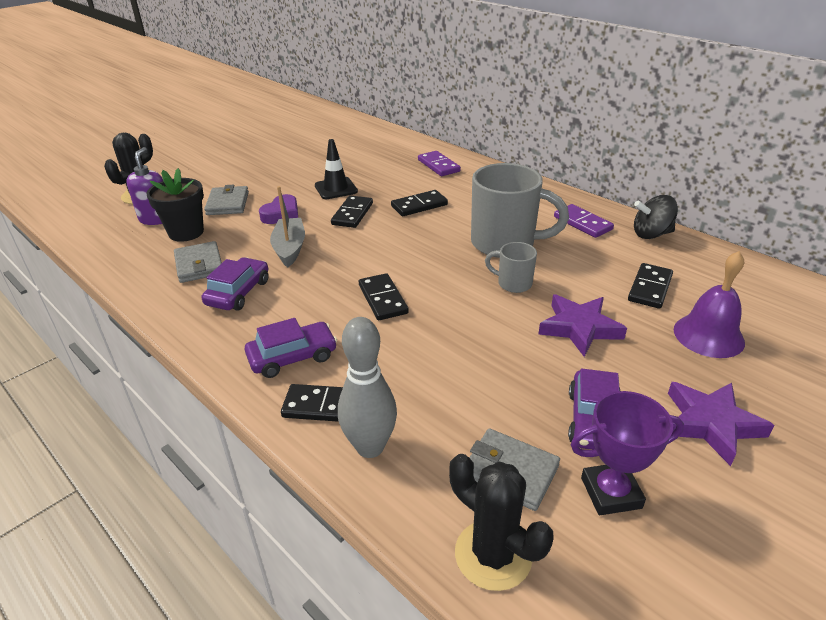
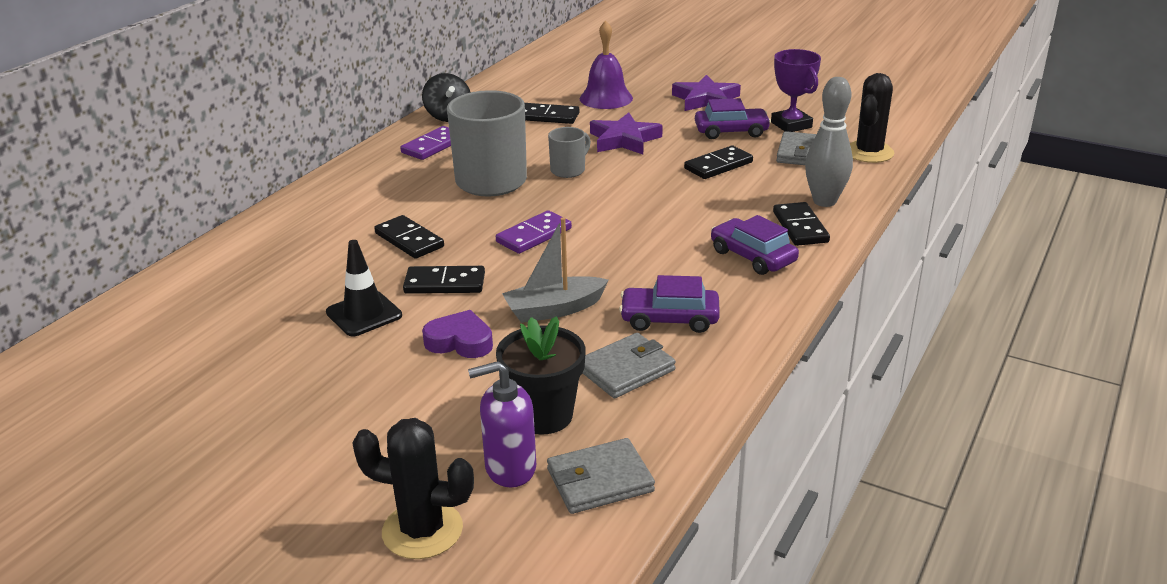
camera: 105 degrees left, 5 degrees down
grey wallet [204,185,249,215] -> grey wallet moved to [547,438,655,514]
black domino [359,273,409,320] -> black domino moved to [684,146,753,179]
purple domino [418,151,461,176] -> purple domino moved to [496,210,572,254]
grey mug [485,242,537,293] -> grey mug turned 150 degrees counterclockwise [548,127,591,178]

